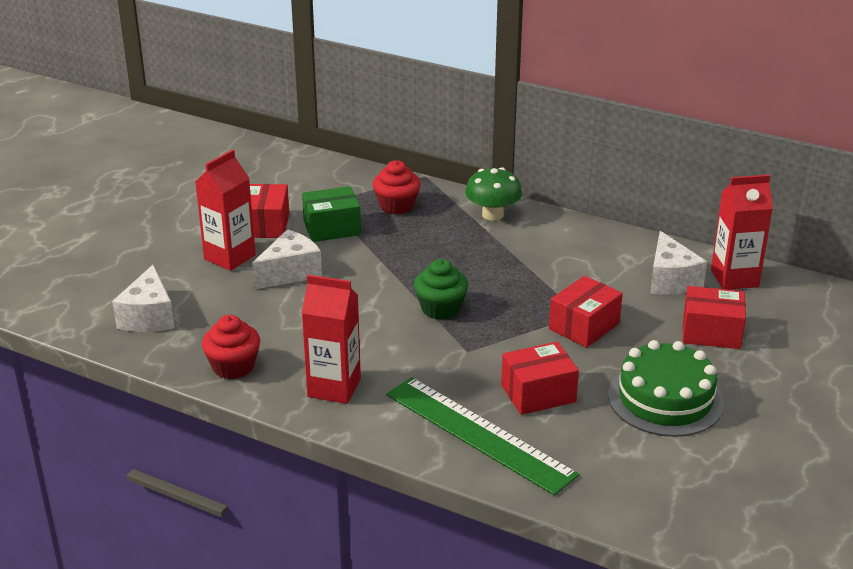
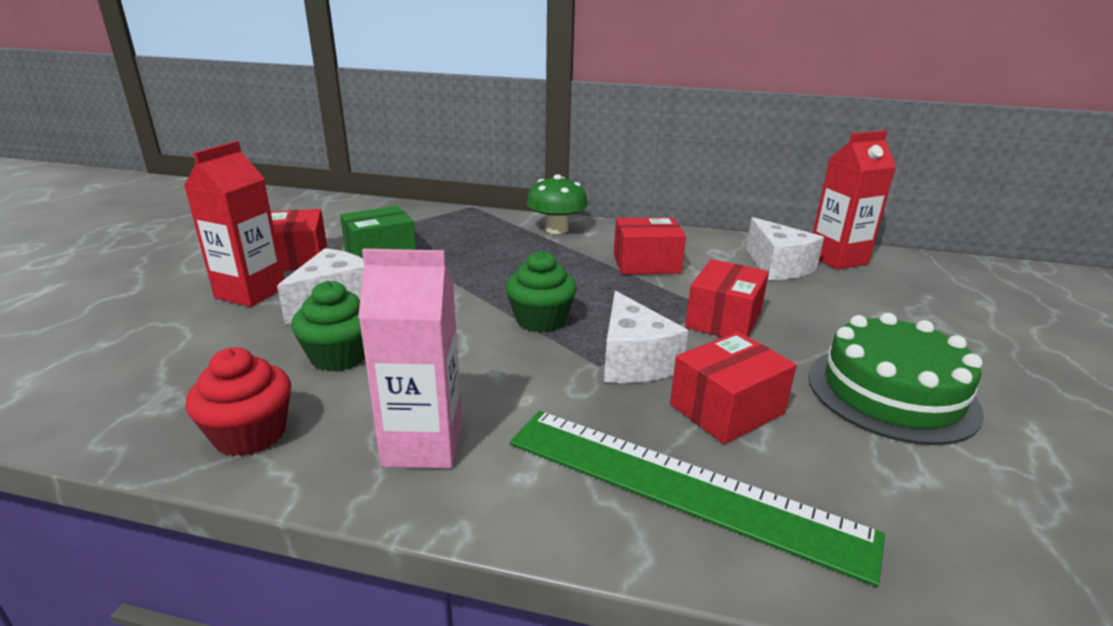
camera: 15 degrees left, 5 degrees down
white cheese [112,265,175,332] -> white cheese moved to [604,291,688,383]
red carton [302,275,361,404] -> pink carton [358,248,462,469]
red cupcake [373,160,421,215] -> none
red box [683,286,746,349] -> red box moved to [614,217,686,274]
none -> green cupcake [291,281,365,371]

